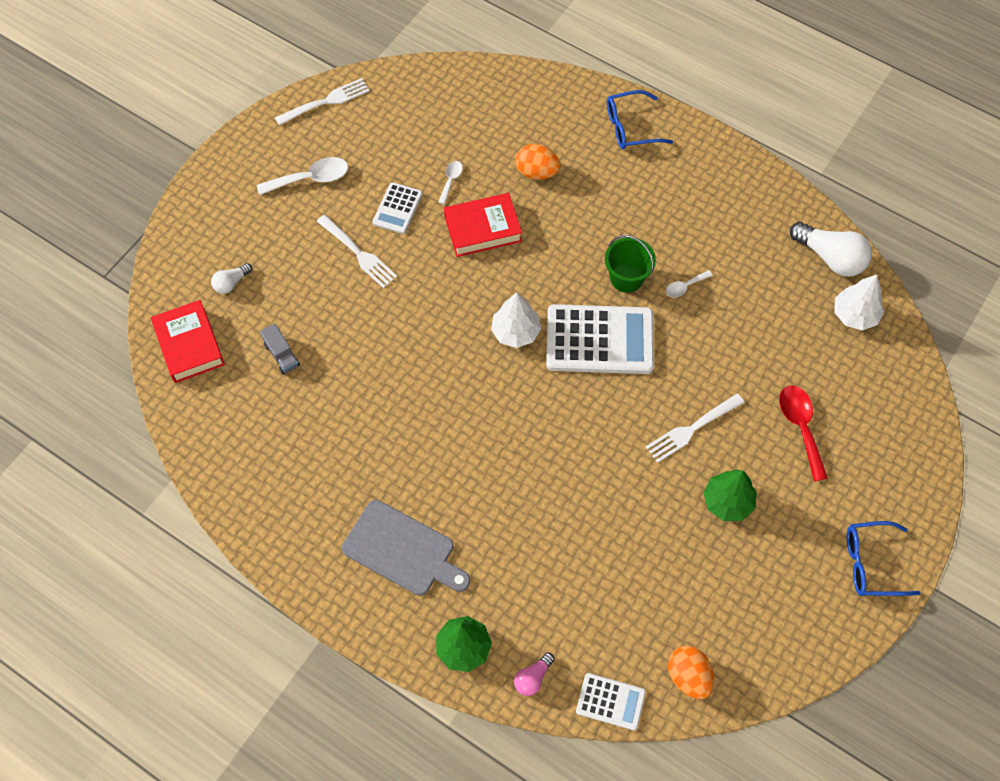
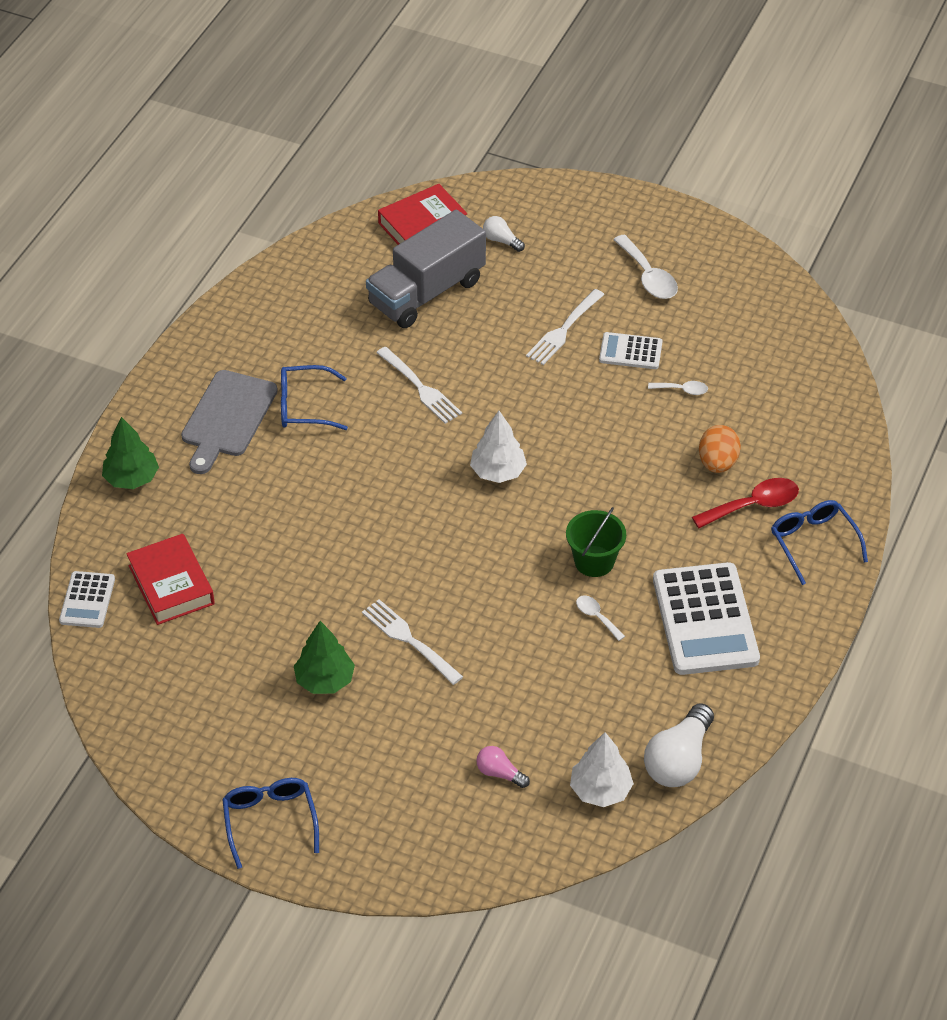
camera: 80 degrees right, 15 degrees down
grey truck [260,323,300,375] -> grey truck [366,209,486,328], size x2.48
white fork [275,78,370,125] -> white fork moved to [376,347,462,424]
red book [444,193,522,257] -> red book moved to [126,534,215,625]
pink light bulb [514,652,555,696] -> pink light bulb moved to [476,746,530,788]
white calculator [546,304,654,374] -> white calculator moved to [653,562,760,675]
orange egg [668,645,714,699] -> none
red spoon [779,385,828,481] -> red spoon moved to [692,478,799,528]
none -> blue glasses [281,365,348,430]

